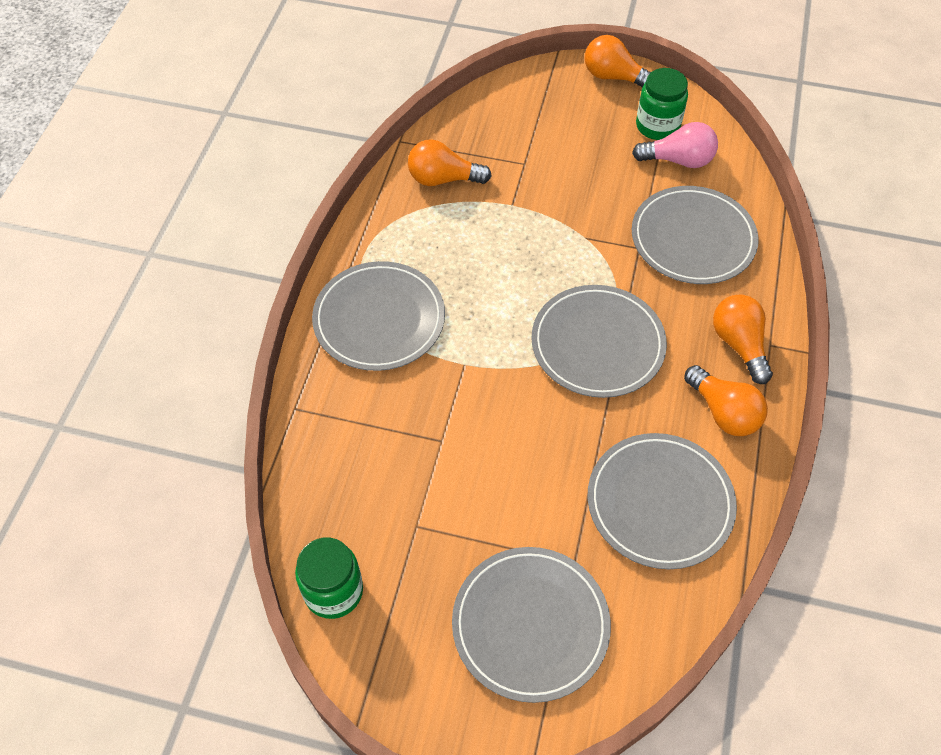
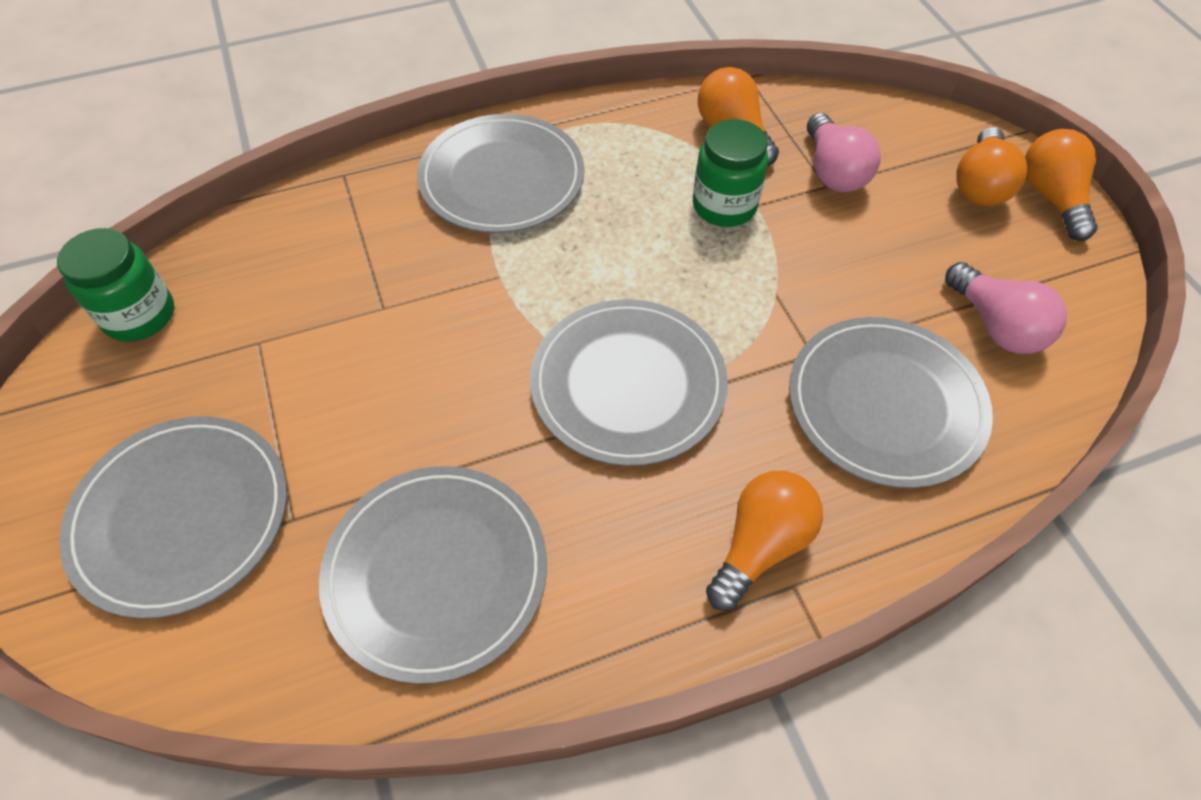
camera: 55 degrees right, 0 degrees up
green jar [636,68,688,140] -> green jar moved to [693,119,768,227]
orange light bulb [684,365,768,436] -> orange light bulb moved to [956,127,1027,206]
none -> pink light bulb [807,113,881,192]

